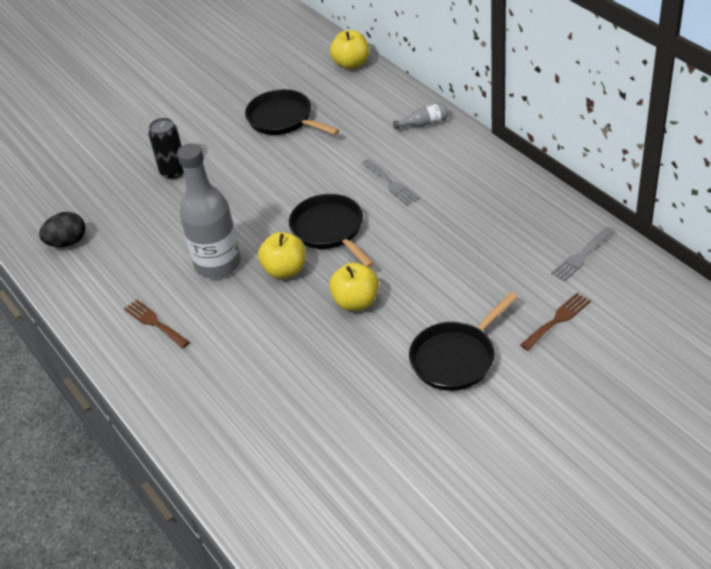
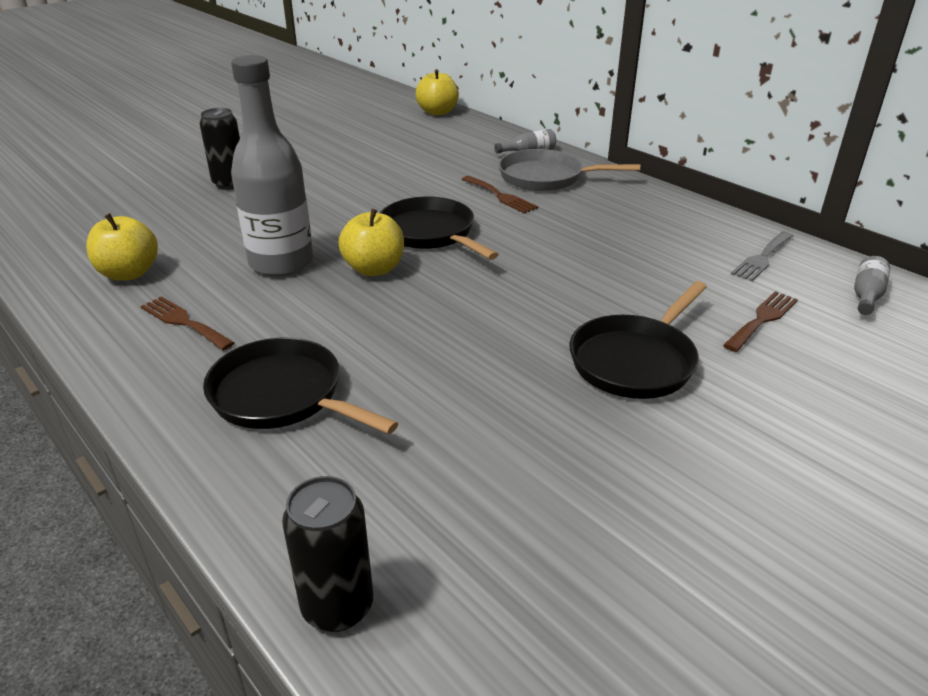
camera: 10 degrees left, 10 degrees down
black egg [39,212,86,247] -> none
black pan [245,89,339,135] -> black pan moved to [203,338,398,434]
yellow apple [329,263,379,311] -> yellow apple moved to [86,213,158,281]
grey fork [361,159,419,205] -> brown fork [462,176,538,214]
none -> black can [282,476,373,632]
none -> grey pan [498,149,640,191]
none -> grey bottle [854,256,890,315]

